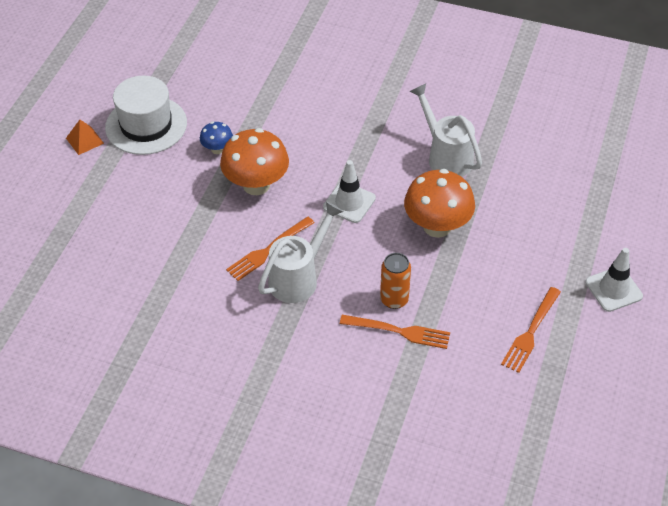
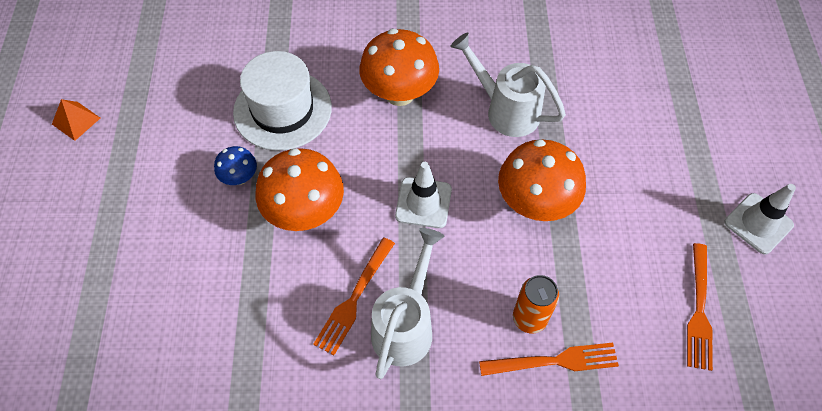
camera: 20 degrees left, 10 degrees up
orange pyramid [66,120,104,155] -> orange pyramid moved to [52,99,100,141]
white hat [105,76,187,155] -> white hat moved to [233,51,332,151]
none -> orange mushroom [359,29,439,106]

